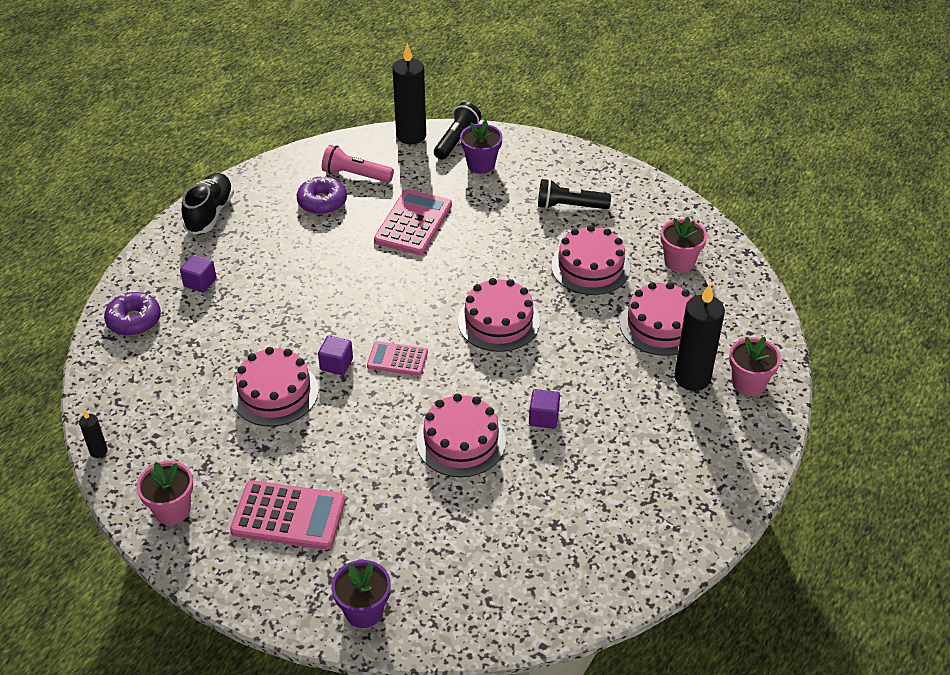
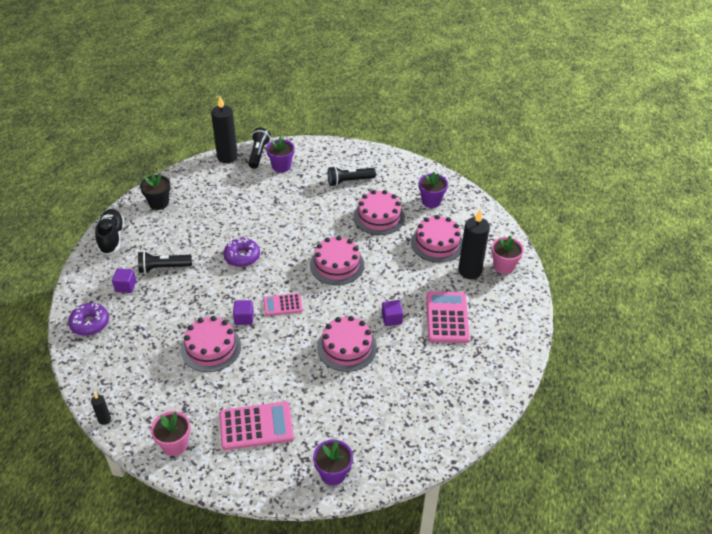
camera: 20 degrees left, 0 degrees up
purple donut [297,176,347,215] -> purple donut moved to [223,238,260,267]
pink flashlight [322,145,394,183] -> none
pink calculator [374,189,452,255] -> pink calculator moved to [426,291,470,343]
pink flower pot [661,217,707,272] -> purple flower pot [419,172,448,208]
none -> black flashlight [138,251,192,273]
none -> black flower pot [140,174,171,210]

